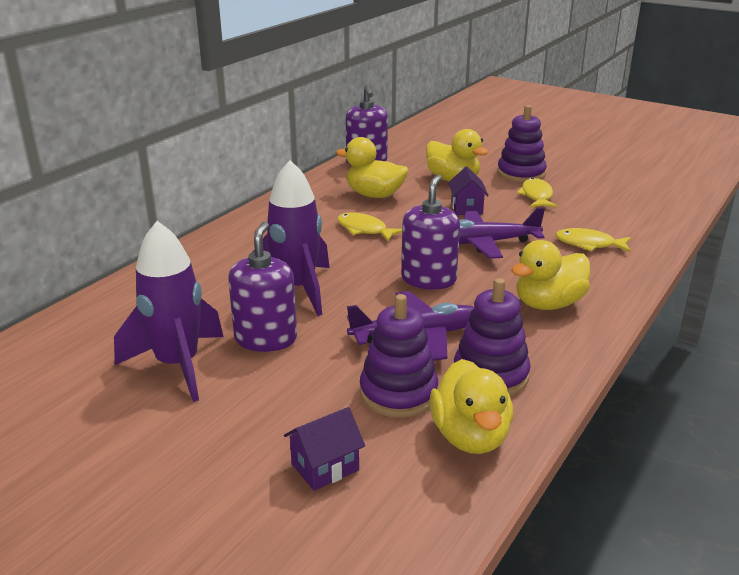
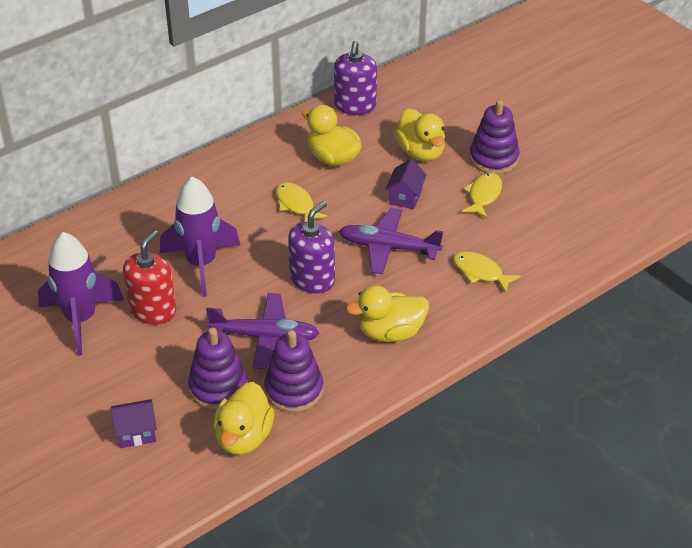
camera: 20 degrees right, 15 degrees up
purple soap dispenser [228,222,297,352] -> red soap dispenser [123,230,176,324]

